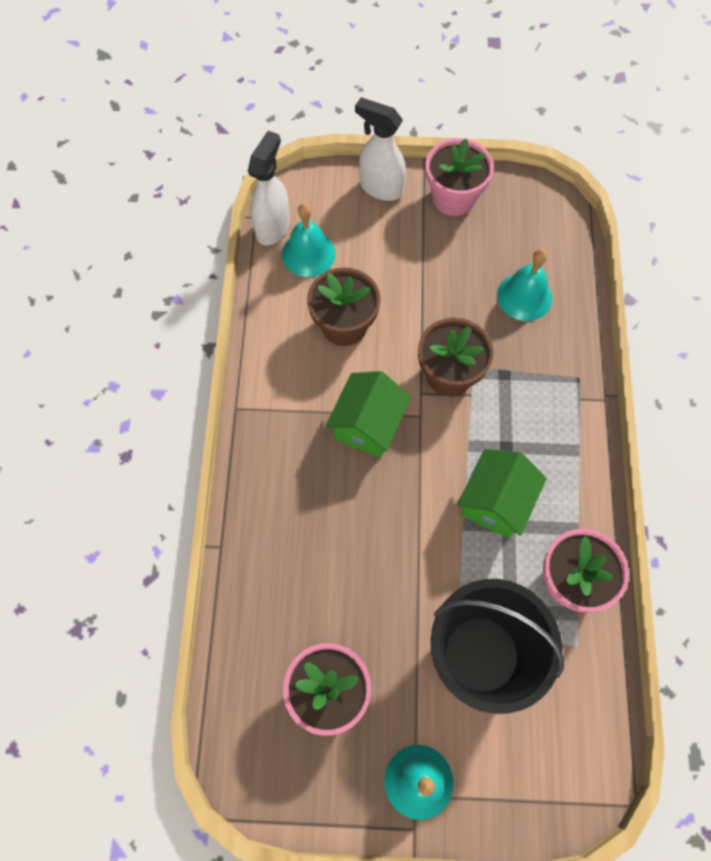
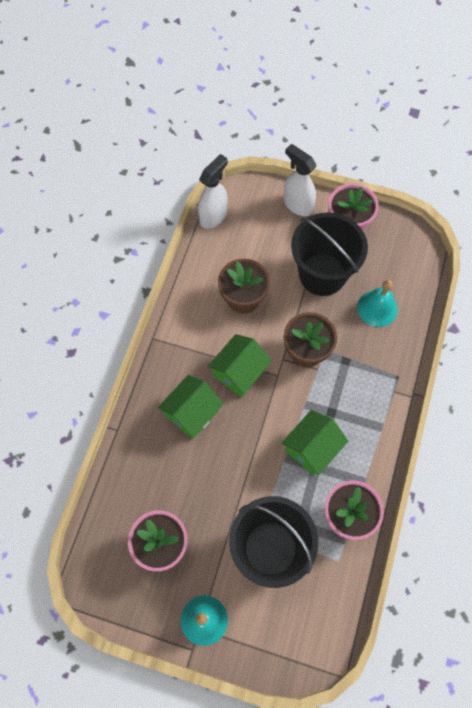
camera: 15 degrees right, 0 degrees up
turquoise bell [282,204,336,277] -> none
none -> green house [158,375,224,439]
none -> black bucket [291,212,368,296]

